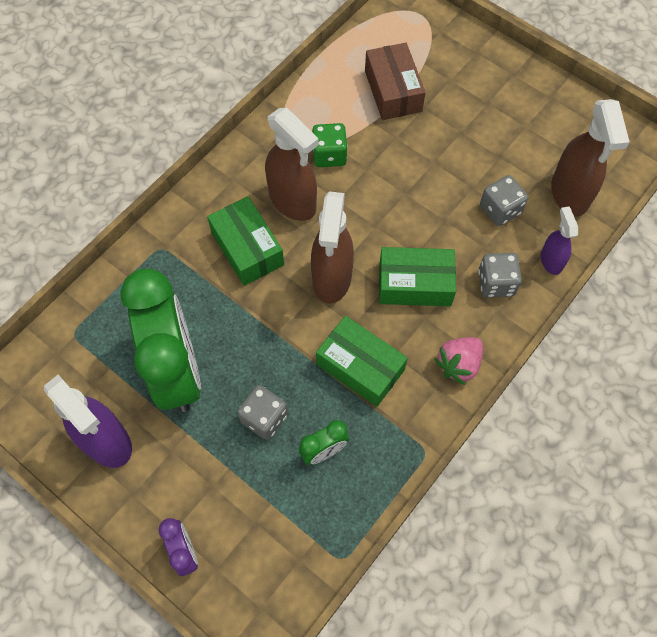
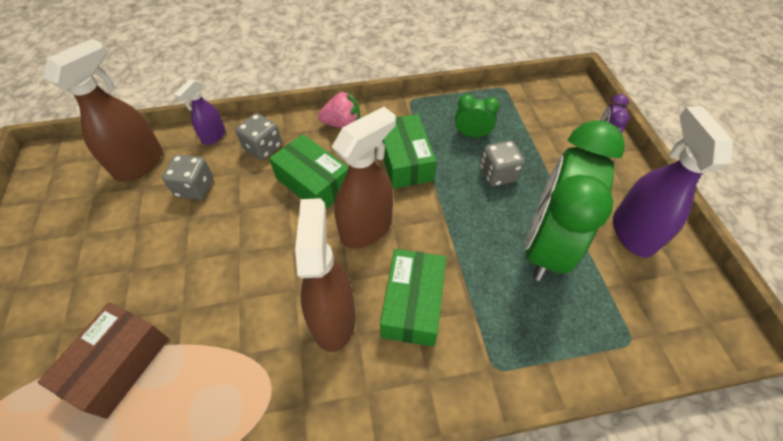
camera: 140 degrees left, 10 degrees down
green dice [312,123,348,167] -> none

